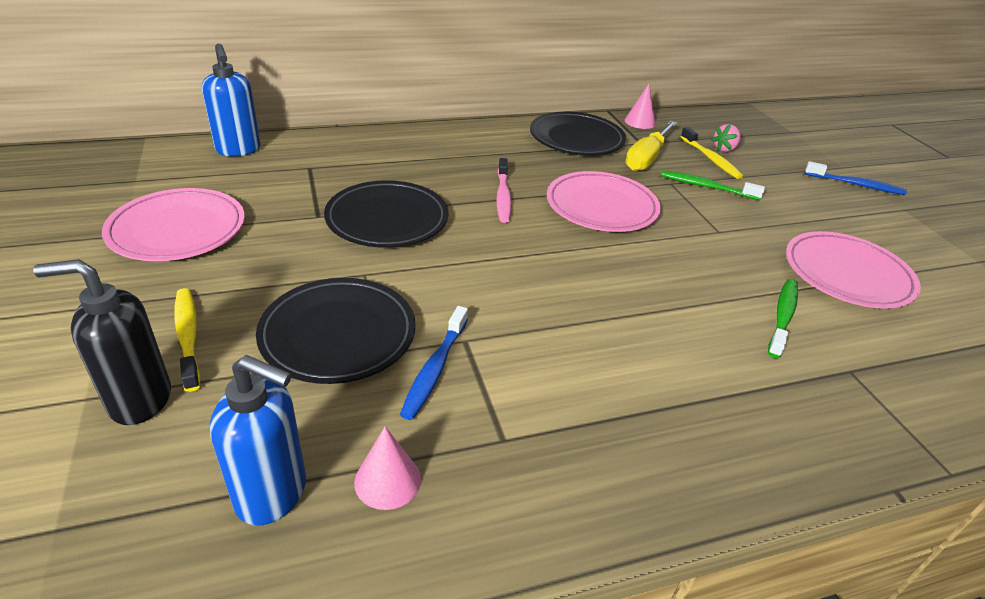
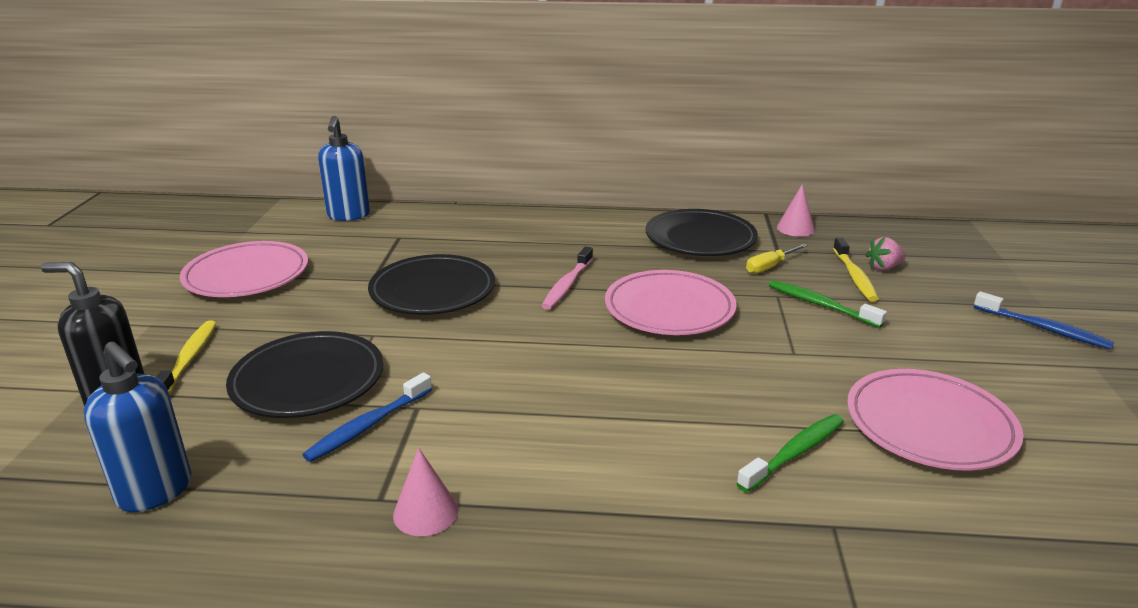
camera: 25 degrees right, 10 degrees down
pink cone [354,426,421,510] -> pink cone moved to [393,448,458,536]
yellow screwdriver [625,121,677,171] -> yellow screwdriver [746,244,808,274], size x0.60

